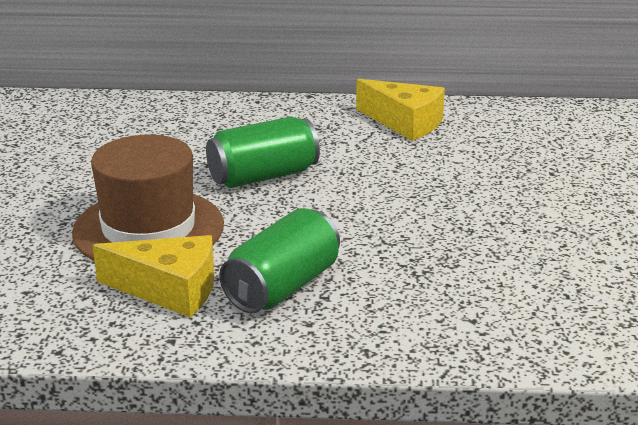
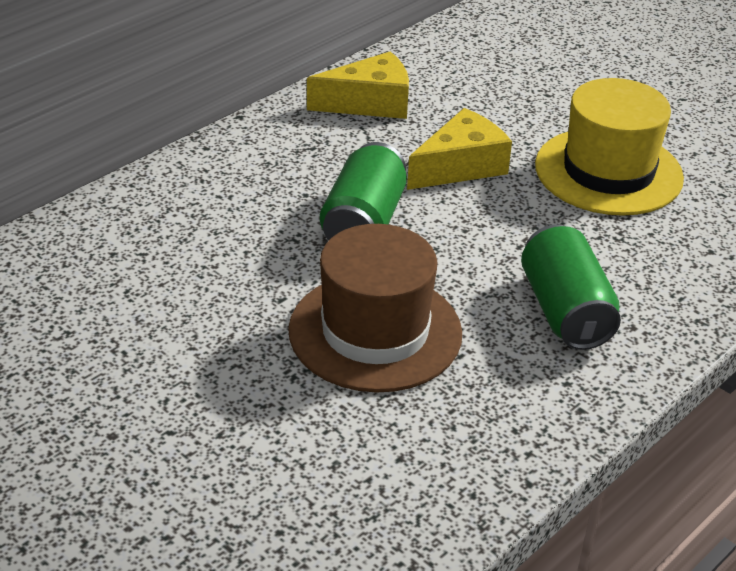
camera: 50 degrees left, 10 degrees up
yellow cheese [93,235,214,317] -> yellow cheese moved to [407,108,512,190]
none -> yellow hat [535,78,684,216]

